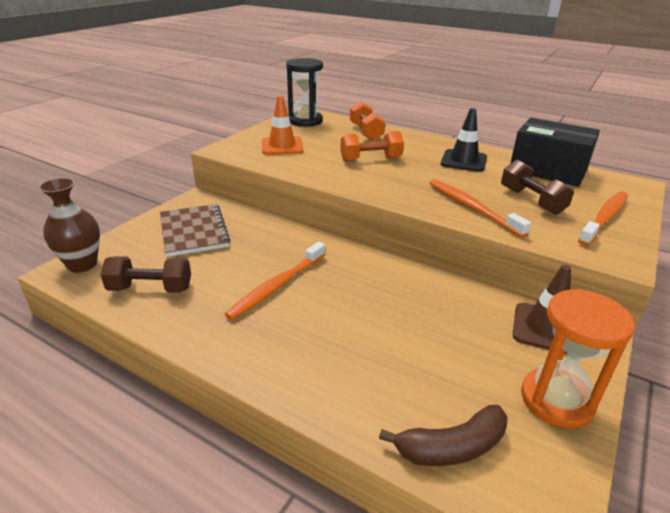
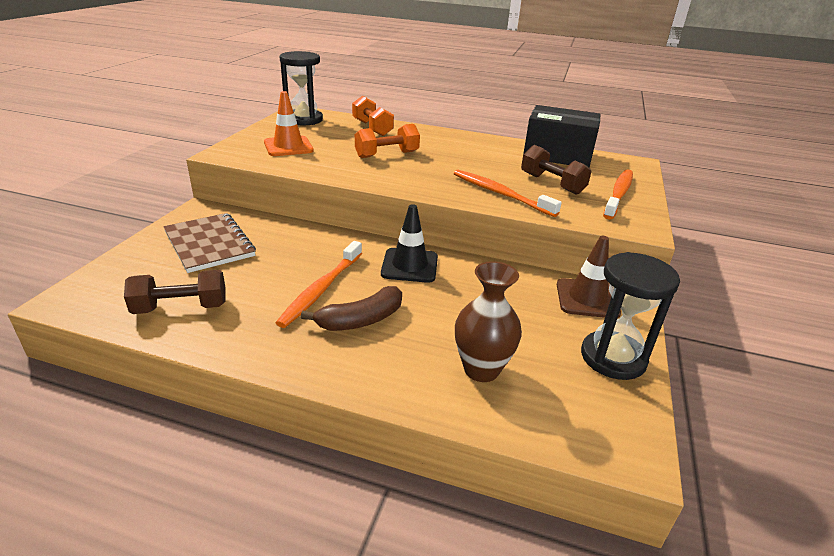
camera: 15 degrees left, 0 degrees up
brown vase [38,178,100,273] -> brown vase moved to [455,261,522,382]
brown banana [379,404,508,466] -> brown banana moved to [301,286,402,331]
black traffic cone [441,108,487,172] -> black traffic cone moved to [381,204,438,283]
orange hourglass [521,289,635,428] -> black hourglass [581,252,680,380]

